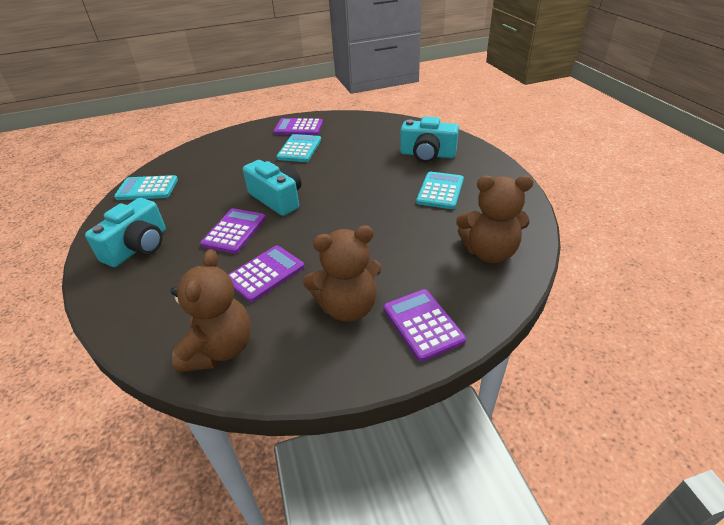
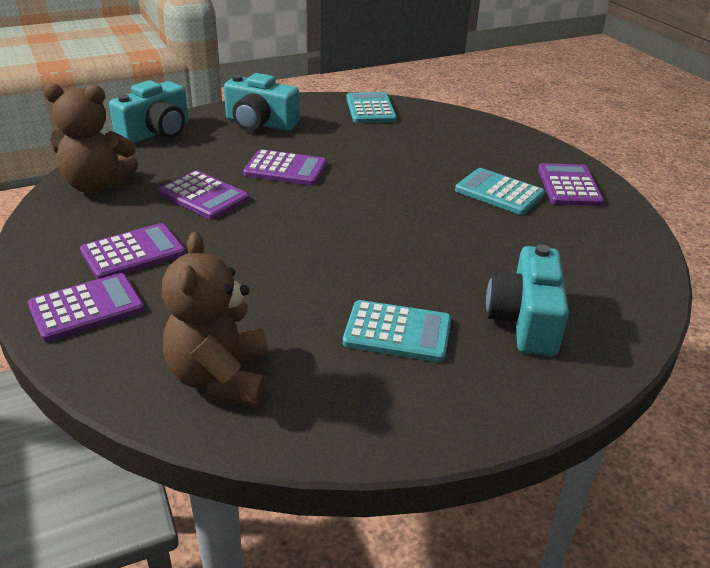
camera: 80 degrees right, 5 degrees down
turquoise camera [243,160,301,216] -> turquoise camera moved to [109,80,188,143]
turquoise calculator [276,134,321,162] -> turquoise calculator turned 150 degrees counterclockwise [455,168,545,215]
brown teddy bear [303,225,382,322] -> purple calculator [80,223,185,279]

